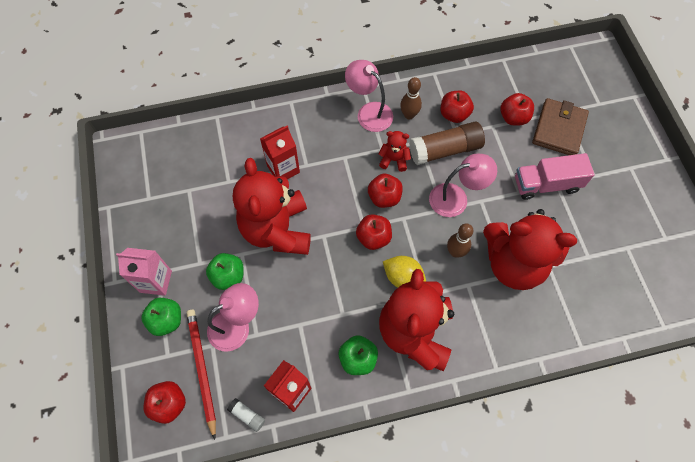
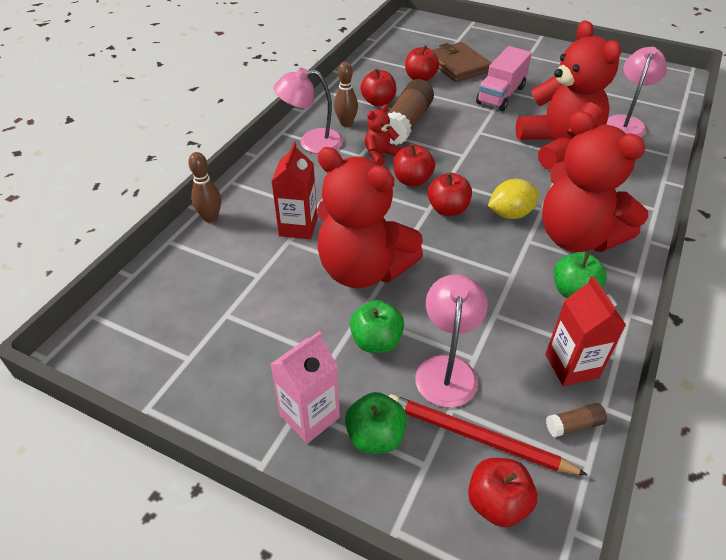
camera: 50 degrees left, 20 degrees down
white glue stick [227,398,265,432] -> brown glue stick [546,403,607,437]
pink lamp [429,153,497,217] -> pink lamp moved to [606,47,667,137]
brown bowling pin [447,223,473,258] -> brown bowling pin moved to [188,152,221,223]
red teddy bear [483,209,577,290] -> red teddy bear turned 75 degrees counterclockwise [516,20,621,170]

